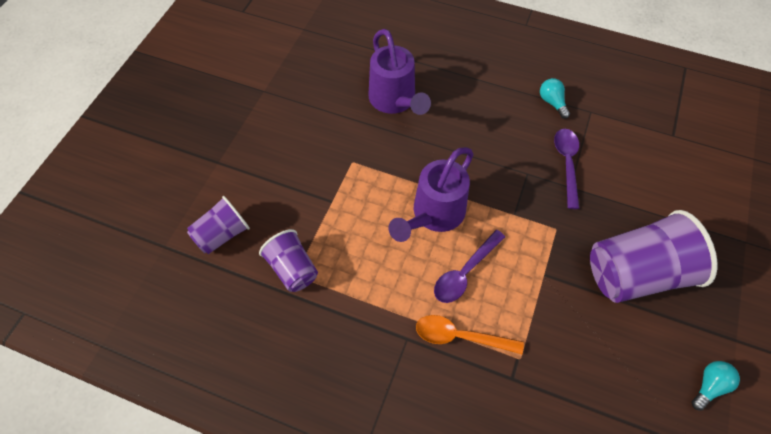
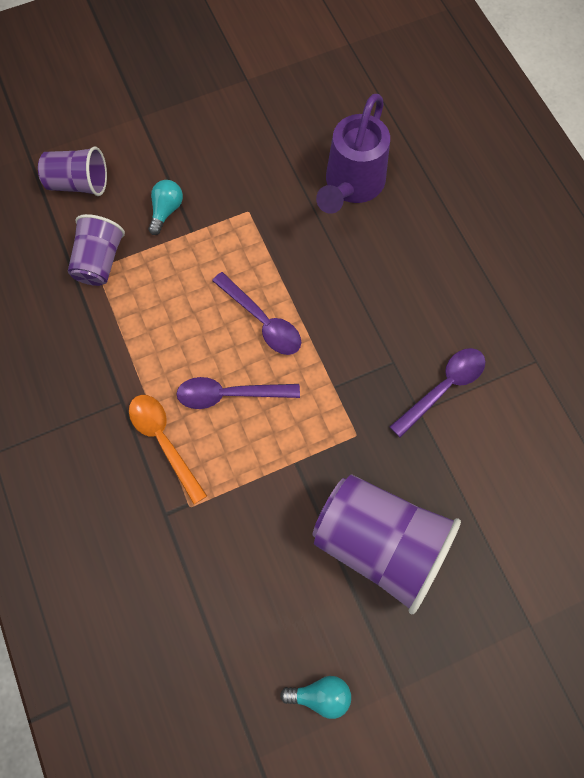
camera: 45 degrees right, 10 degrees up
purple watering can [388,147,473,242] -> purple spoon [212,272,301,355]
turquoise light bulb [540,78,570,119] -> turquoise light bulb moved to [148,180,183,235]

